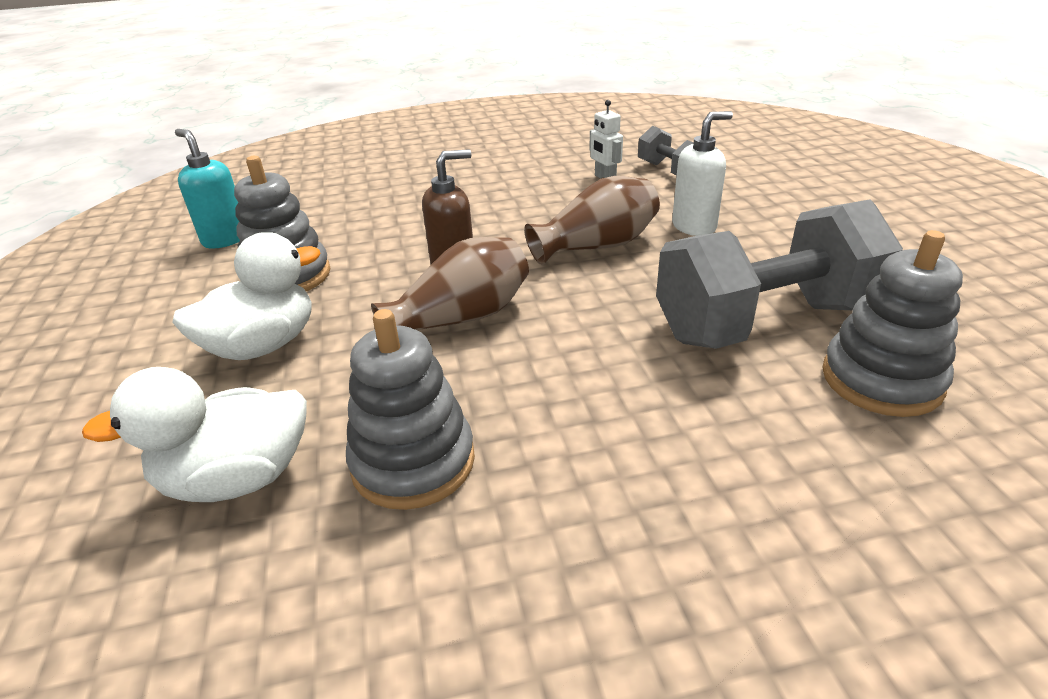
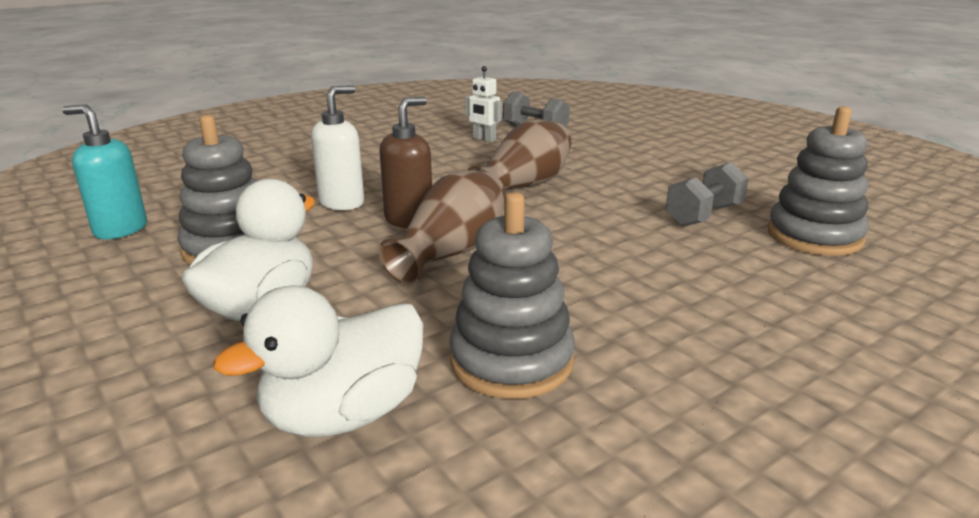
camera: 25 degrees left, 10 degrees down
grey dumbbell [656,199,903,349] -> grey dumbbell [666,162,749,227], size x0.49
white soap dispenser [672,111,733,236] -> white soap dispenser moved to [311,85,364,210]

